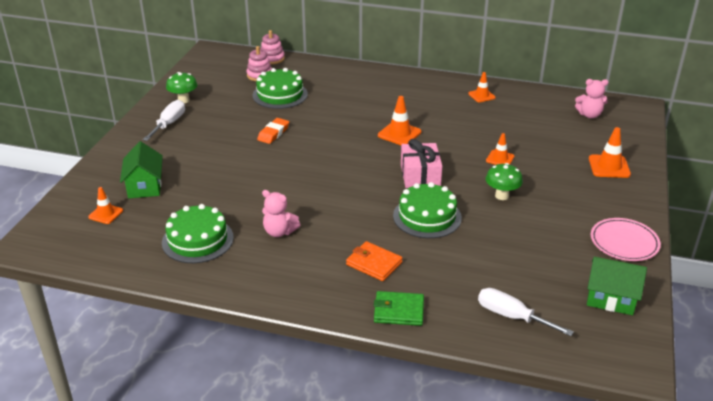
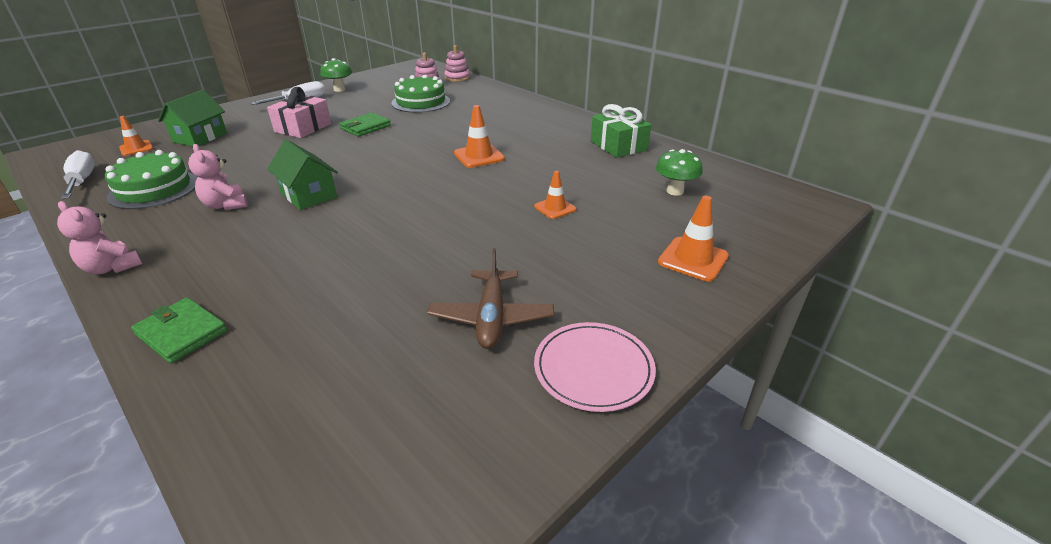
camera: 30 degrees right, 0 degrees up
orange eraser [257,118,289,144] -> green wallet [339,113,391,137]
orange wallet [346,241,403,281] -> none
green cake [393,182,462,238] -> none
pink gift [401,139,442,188] -> pink gift moved to [267,87,331,138]
orange traffic cone [469,72,495,102] -> green gift [591,104,651,158]
white screwdriver [478,288,574,336] -> white screwdriver moved to [61,150,95,199]
green mushroom [486,163,523,200] -> green mushroom moved to [656,149,703,196]
pink teddy bear [575,79,608,118] -> pink teddy bear moved to [57,201,142,274]
green house [587,256,647,315] -> green house moved to [267,139,338,210]
none -> brown plane [427,248,554,349]

